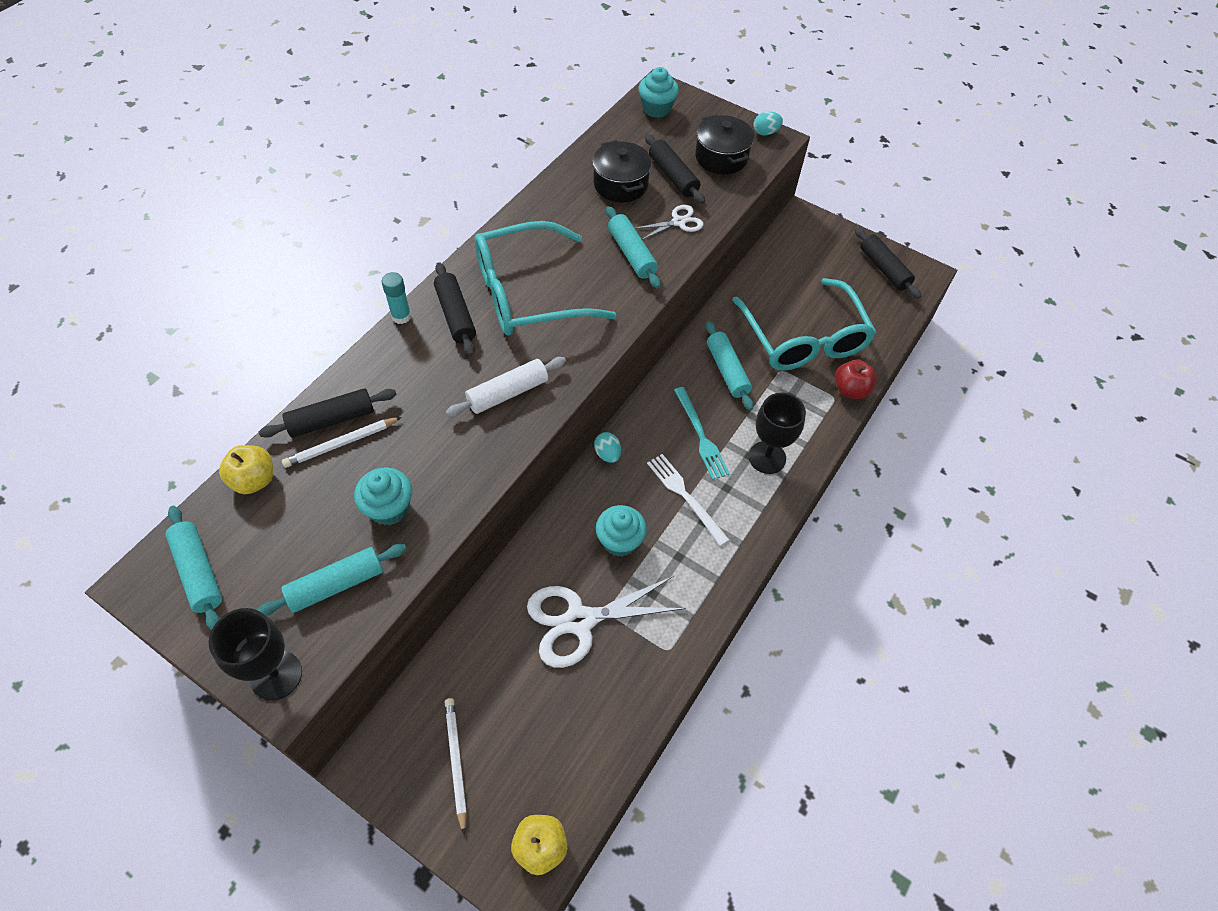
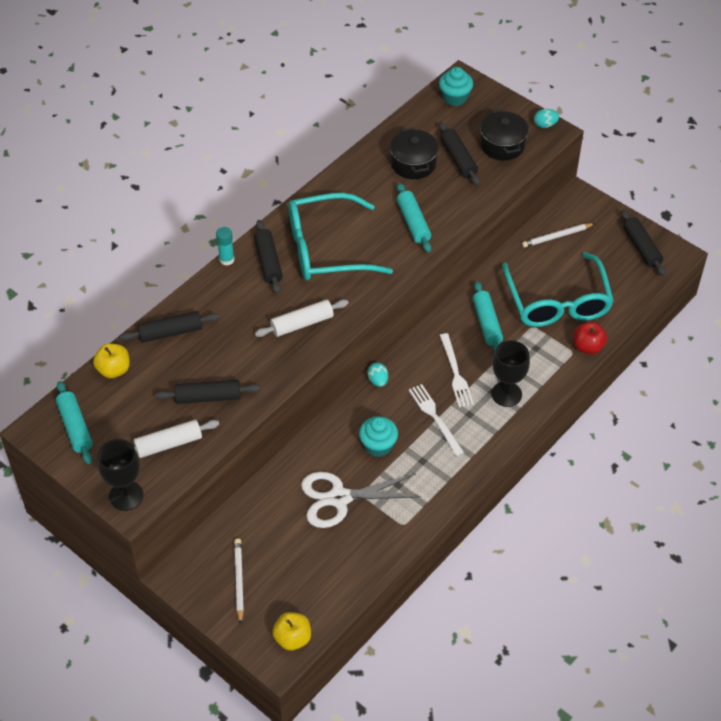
camera: 10 degrees right, 5 degrees down
turquoise rolling pin [257,544,407,616] -> white rolling pin [134,420,219,458]
white pencil [282,417,402,468] -> white pencil moved to [522,223,595,247]
turquoise cupcake [354,467,412,525] -> black rolling pin [155,380,260,404]
white scissors [635,205,703,240] -> none
turquoise fork [674,387,730,480] -> white fork [440,333,474,407]

